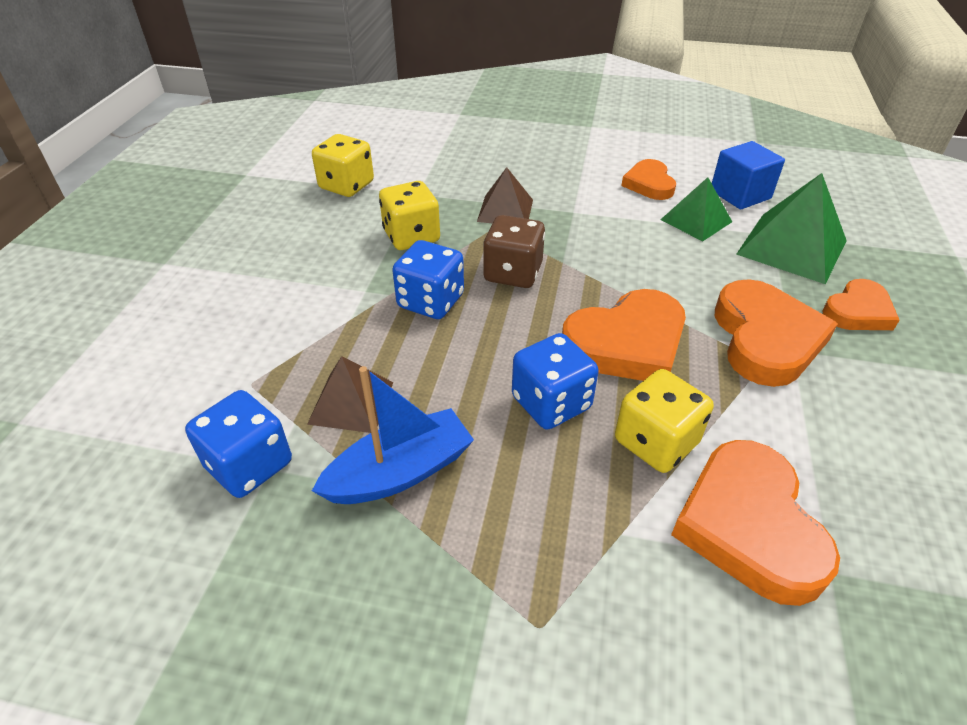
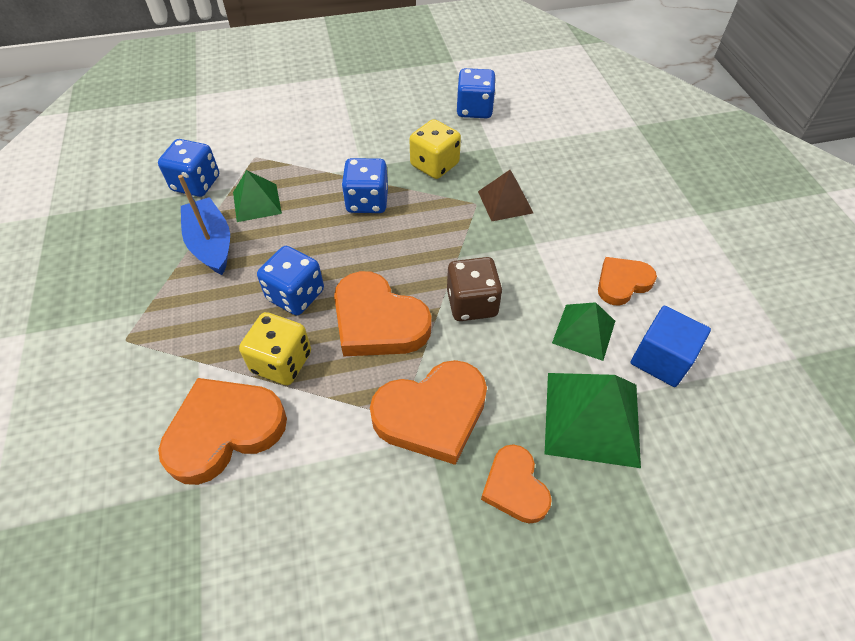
camera: 65 degrees right, 10 degrees up
brown pyramid [307,356,393,433] -> green pyramid [233,170,282,222]
yellow dice [312,134,374,197] -> blue dice [457,68,496,118]
blue boat [312,366,474,504] -> blue boat turned 150 degrees counterclockwise [178,175,230,275]
brown dice [483,215,545,288] -> brown dice moved to [447,257,502,321]
orange heart [822,279,900,330] -> orange heart turned 45 degrees clockwise [481,444,552,524]

